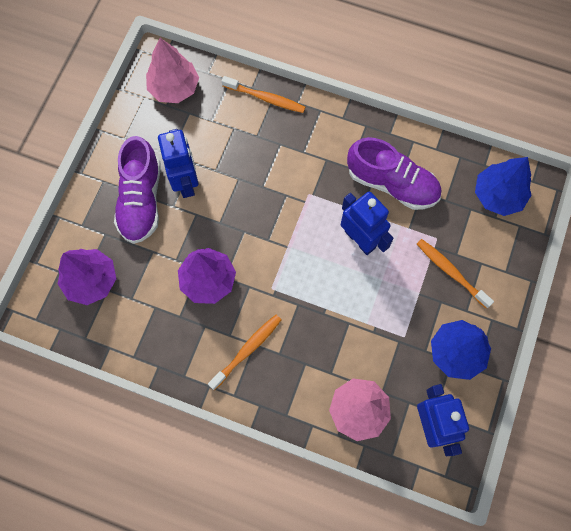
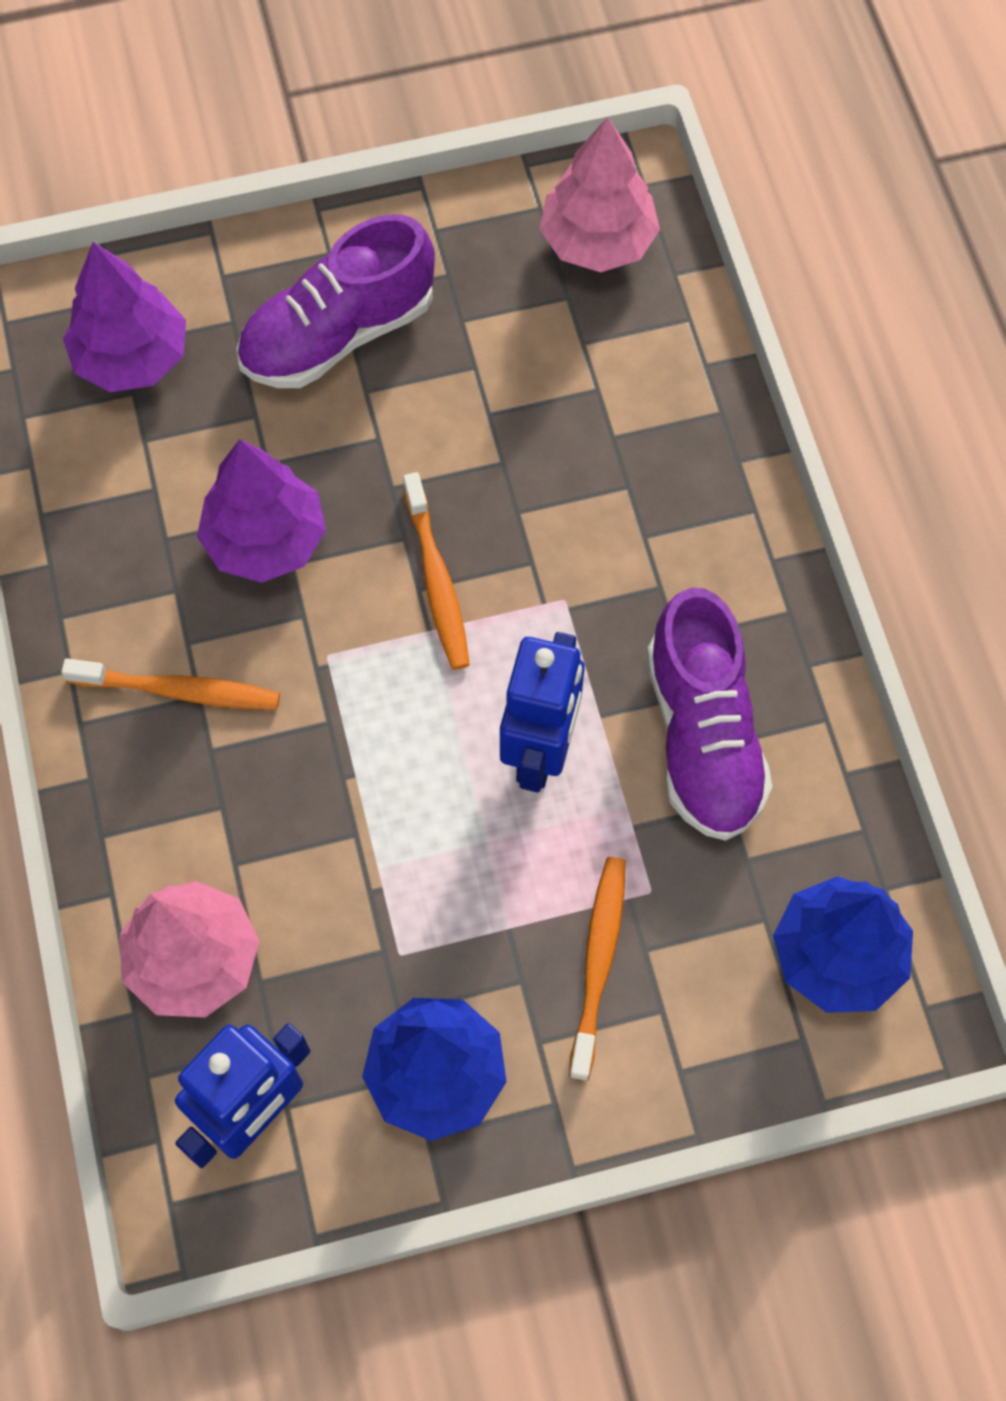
camera: 55 degrees right, 5 degrees down
blue robot [158,129,198,198] -> none
orange toothbrush [222,76,305,113] -> orange toothbrush moved to [403,472,470,670]

